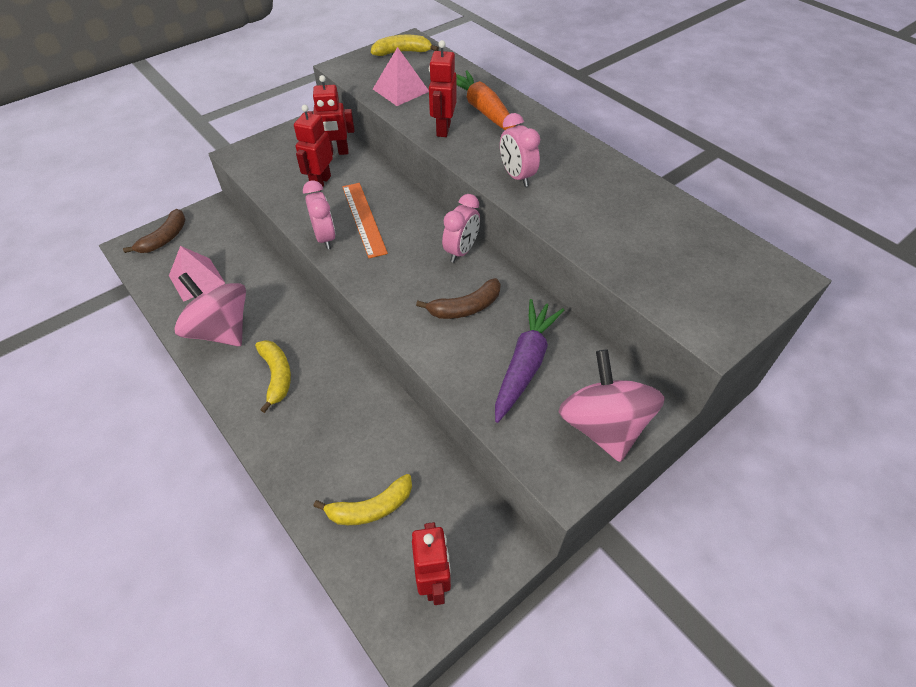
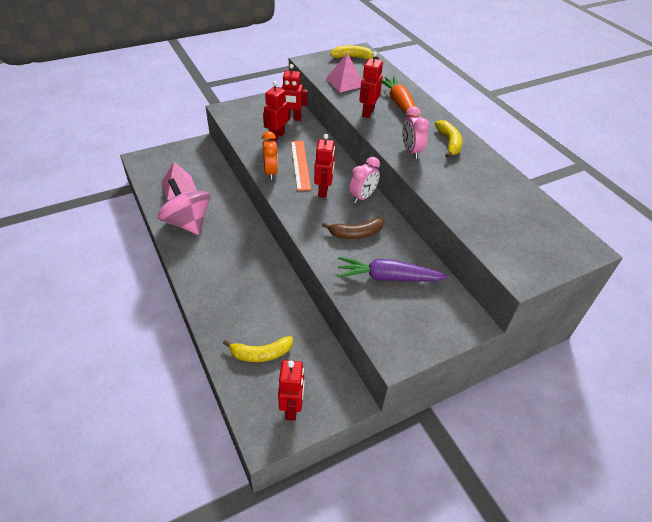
camera: 10 degrees right, 5 degrees down
brown banana [123,209,186,253] -> none
yellow banana [255,340,291,413] -> yellow banana moved to [435,120,462,158]
pink clock [303,180,336,250] -> orange clock [262,131,278,180]
purple carrot [495,299,564,423] -> purple carrot turned 120 degrees counterclockwise [337,257,449,281]
pink spinning top [559,350,665,462] -> none
none -> red robot [314,134,335,198]

